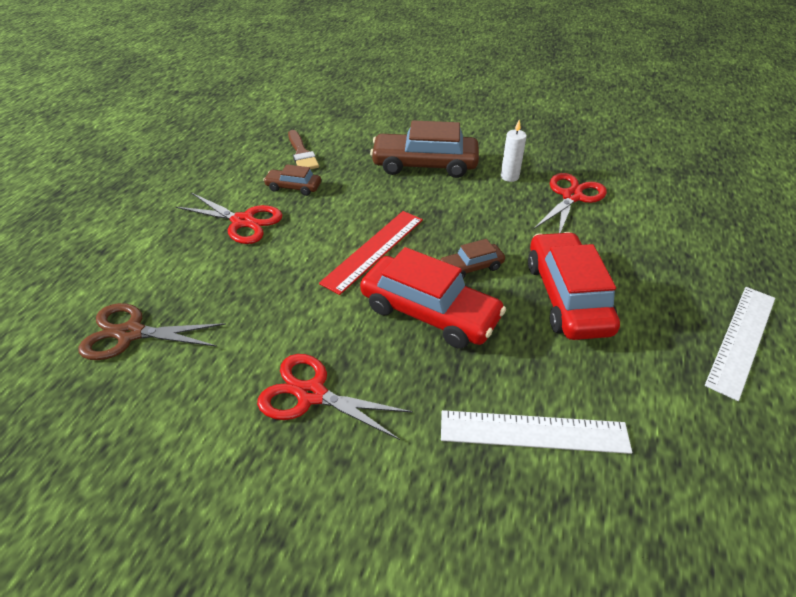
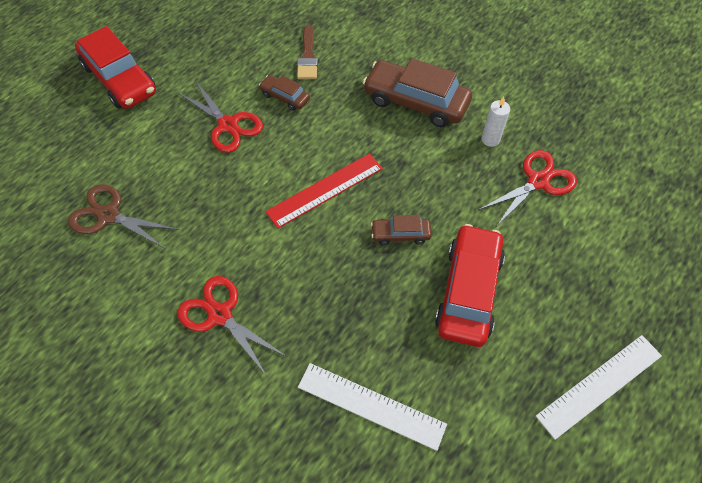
camera: 20 degrees right, 15 degrees up
red car [360,247,506,348] -> red car moved to [75,26,156,109]

